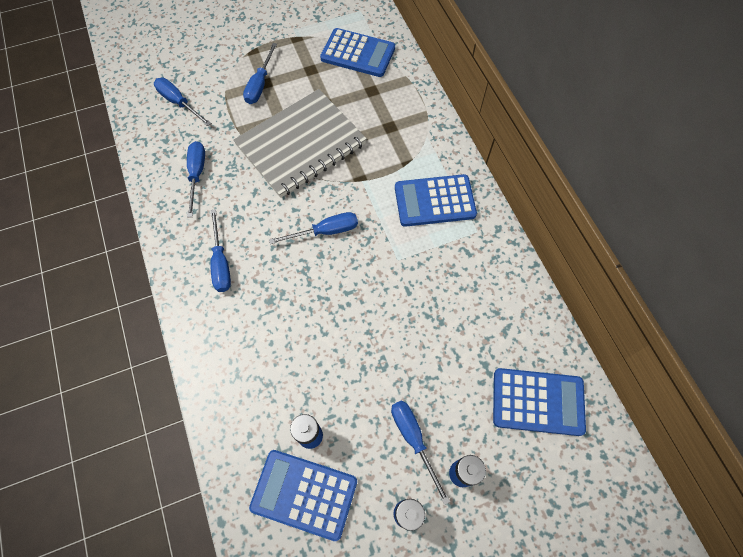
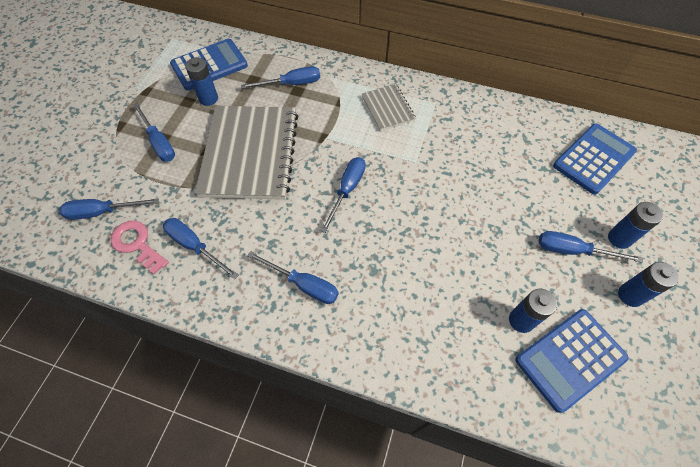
camera: 50 degrees left, 5 degrees down
blue calculator [395,174,477,227] -> grey notebook [362,84,416,131]
none -> pink key [111,221,169,275]
none -> blue battery [185,57,218,106]
none -> blue screwdriver [241,66,320,89]

